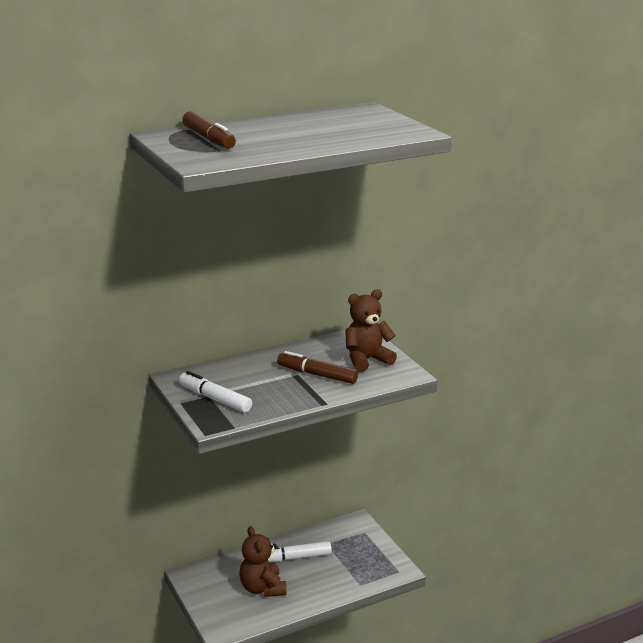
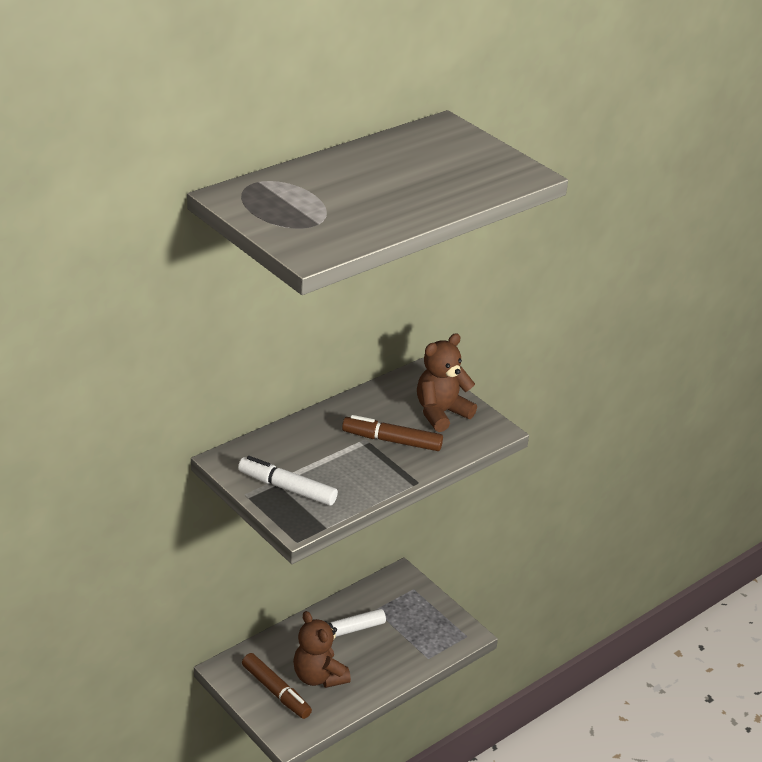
camera: 15 degrees left, 10 degrees up
brown marker [182,111,236,149] -> brown marker moved to [242,653,312,719]

